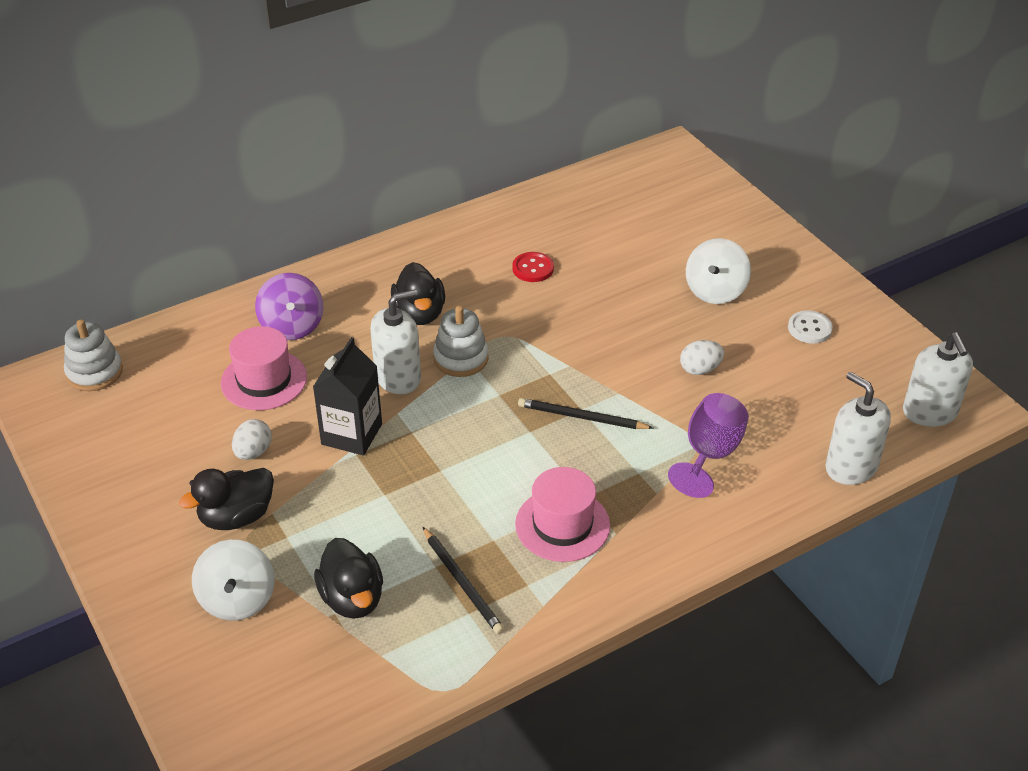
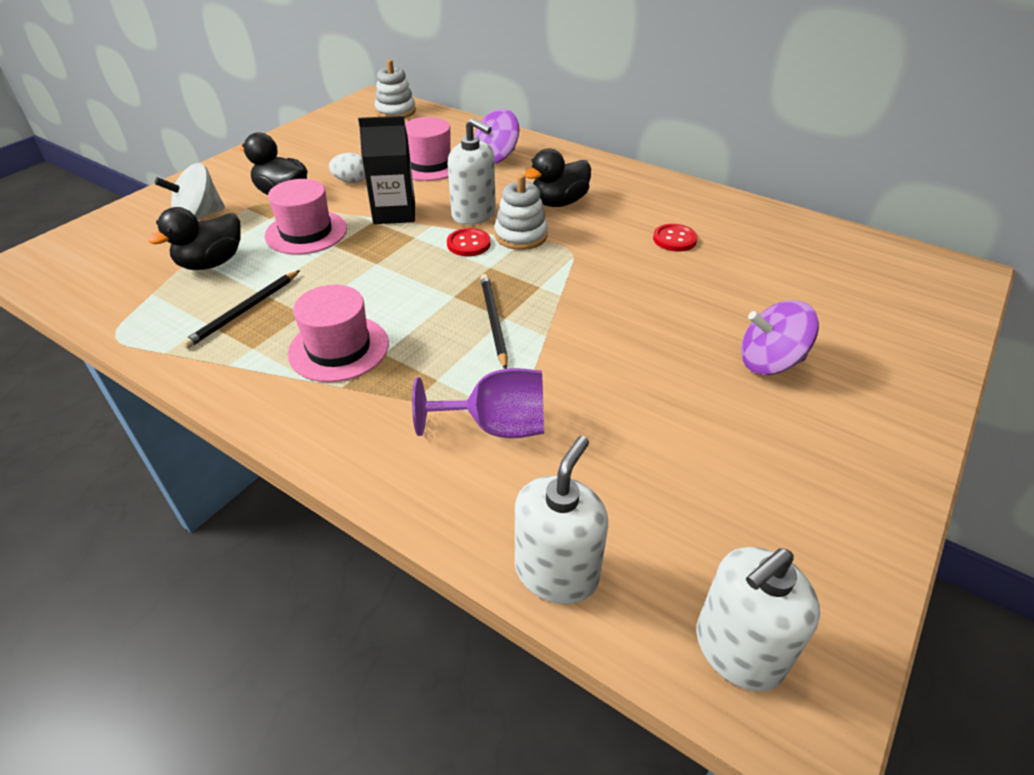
camera: 65 degrees right, 0 degrees up
white egg [680,340,724,375] -> none
white spinning top [686,238,751,304] -> purple spinning top [741,300,819,375]
white button [788,310,833,344] -> none
none -> pink hat [265,179,347,255]
none -> red button [447,228,490,256]

